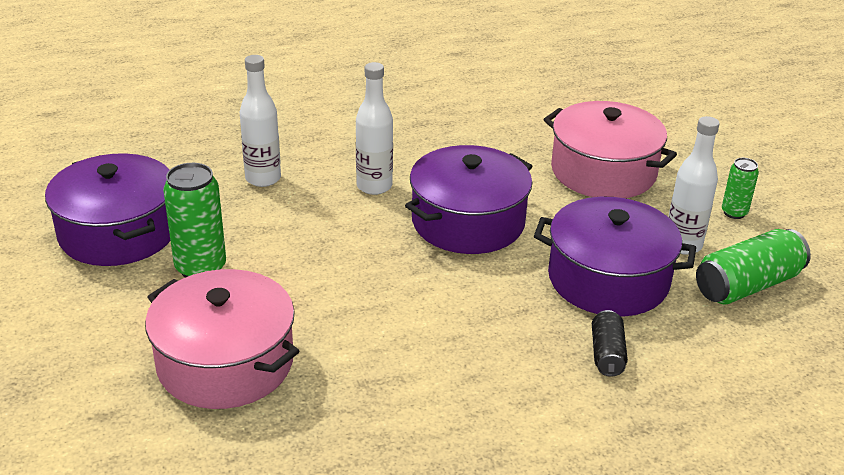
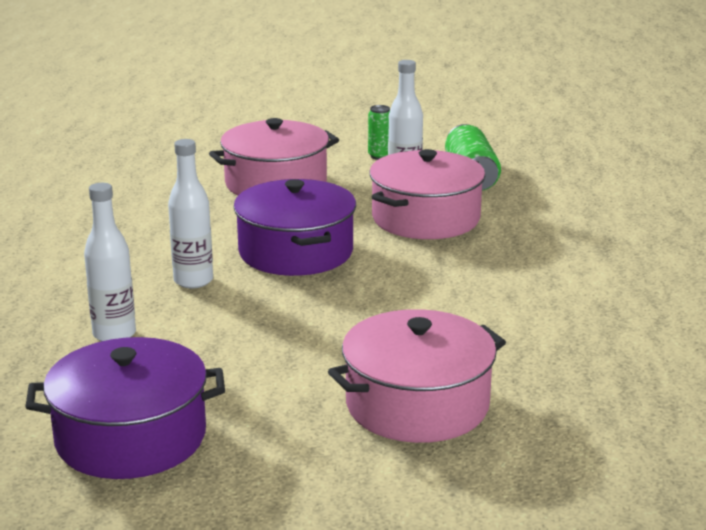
camera: 65 degrees left, 10 degrees down
green can [163,163,226,278] -> none
purple pot [534,197,696,317] -> pink pot [369,149,485,239]
black can [592,310,628,377] -> none

